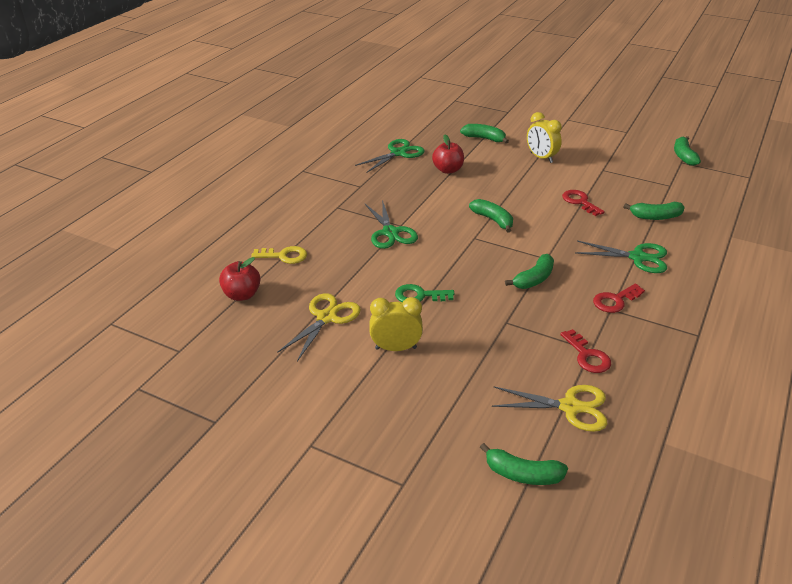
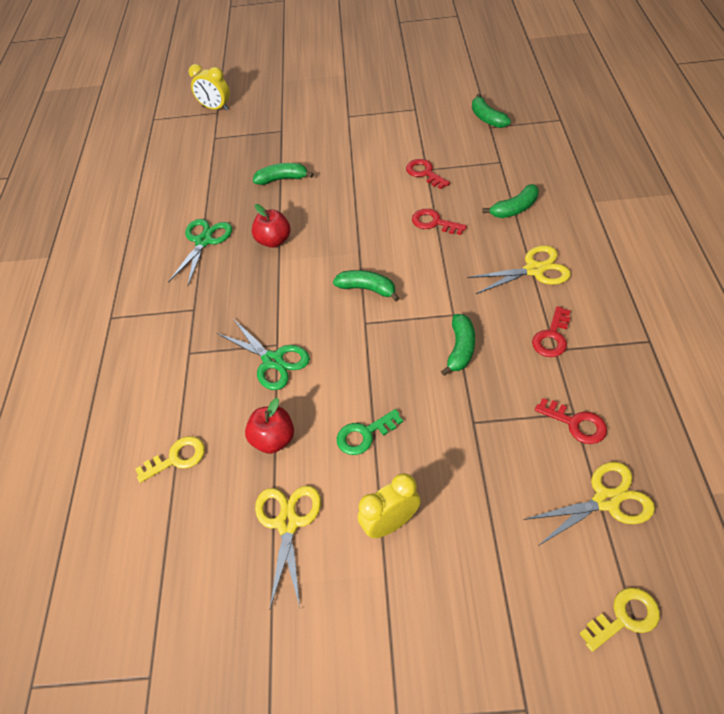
camera: 25 degrees left, 15 degrees up
red apple [219,257,261,301] -> red apple moved to [245,398,294,454]
green banana [480,443,568,485] -> yellow key [580,588,660,652]
yellow clock [527,112,562,163] -> yellow clock moved to [189,64,230,111]
green scissors [575,240,667,273] -> yellow scissors [467,245,571,294]
none -> red key [406,159,450,189]

